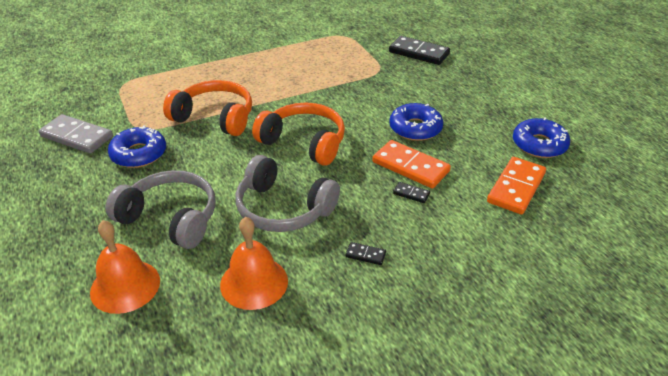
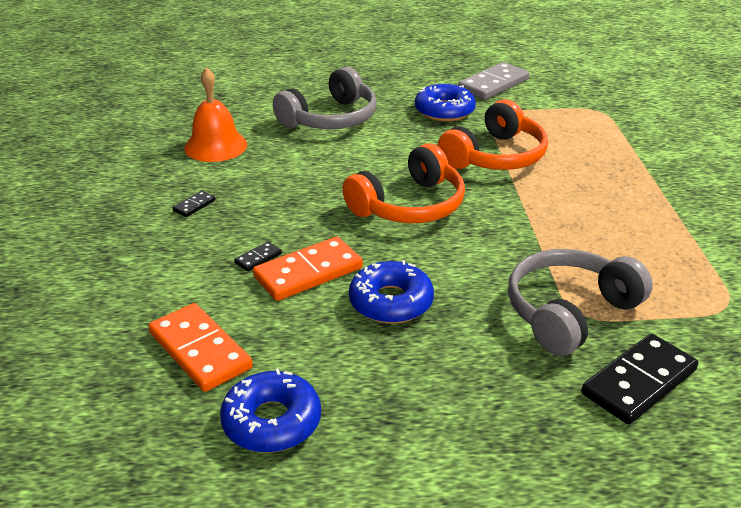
camera: 110 degrees right, 5 degrees down
orange bell [90,220,160,314] -> none
grey headphones [235,155,340,232] -> grey headphones moved to [508,249,653,356]

